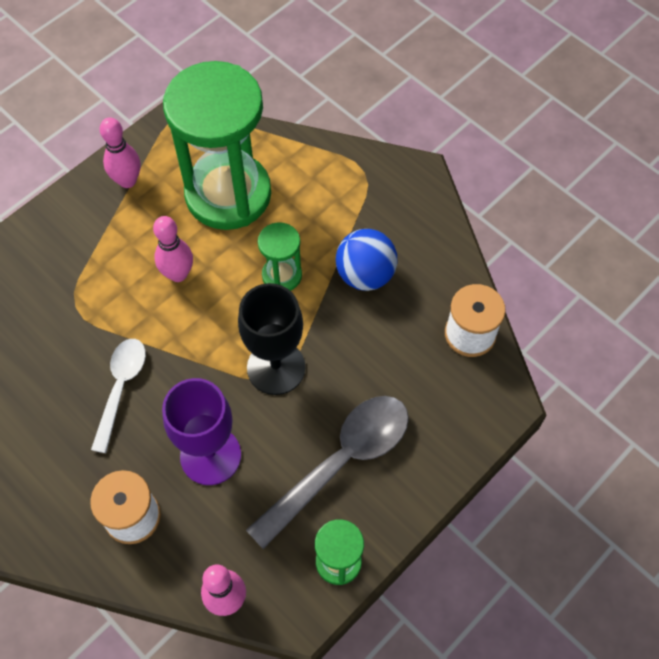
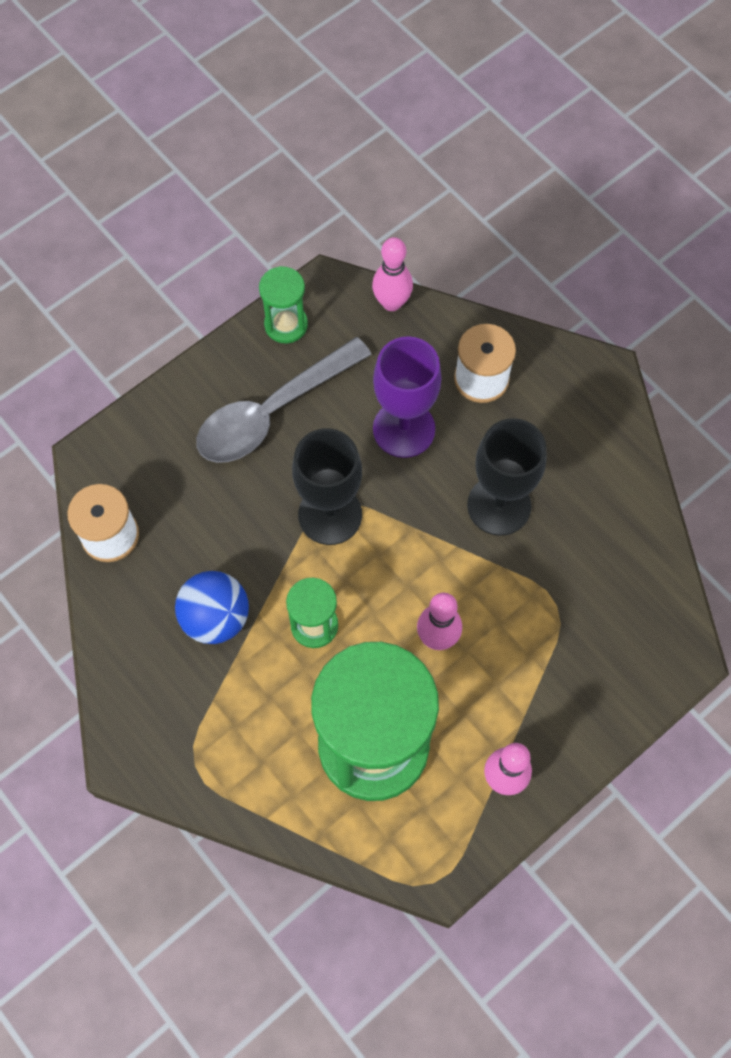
camera: 175 degrees left, 5 degrees up
white spoon [91,339,146,453] -> black goblet [467,418,547,536]

